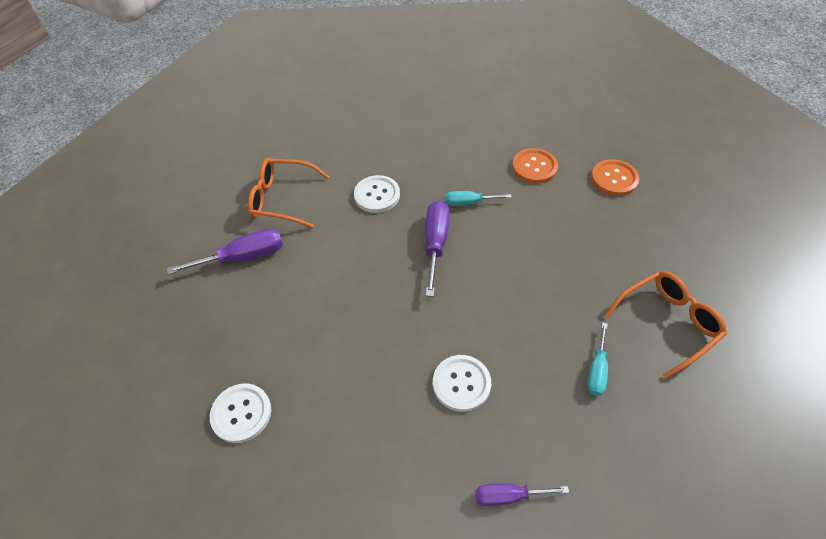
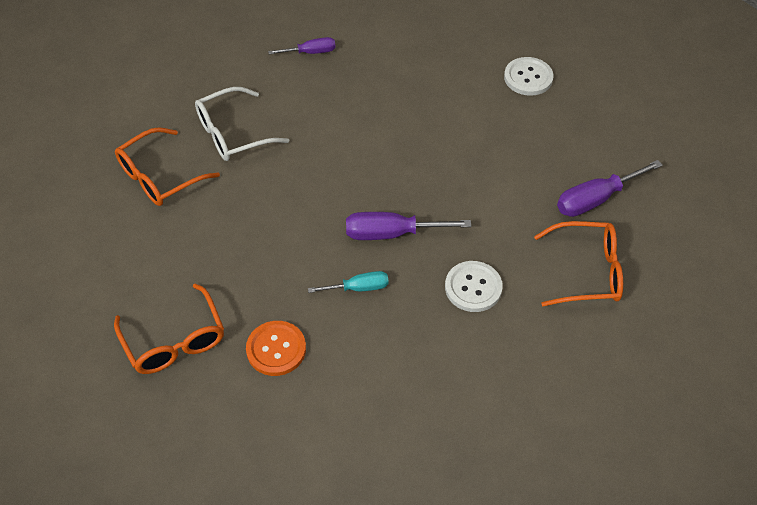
camera: 170 degrees right, 0 degrees up
purple screwdriver [425,200,450,297] -> purple screwdriver turned 90 degrees clockwise [346,212,471,240]
white button [433,355,491,412] -> none
turquoise screwdriver [588,322,608,396] -> white glasses [195,87,289,161]
orange button [591,159,639,196] -> orange glasses [114,283,224,374]

